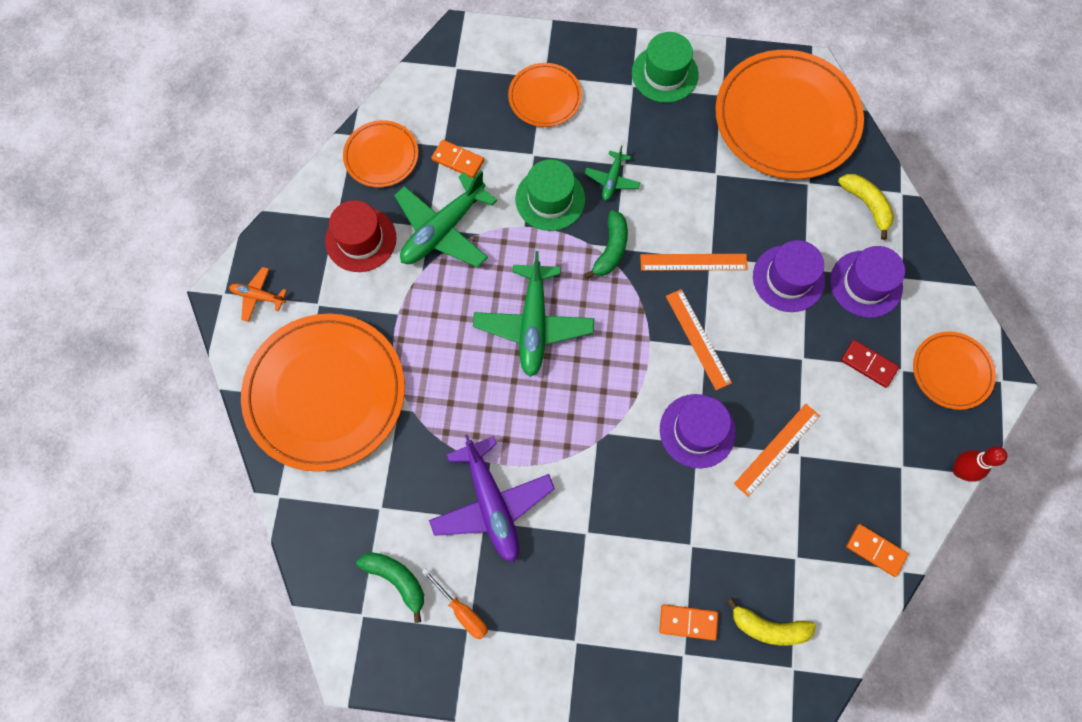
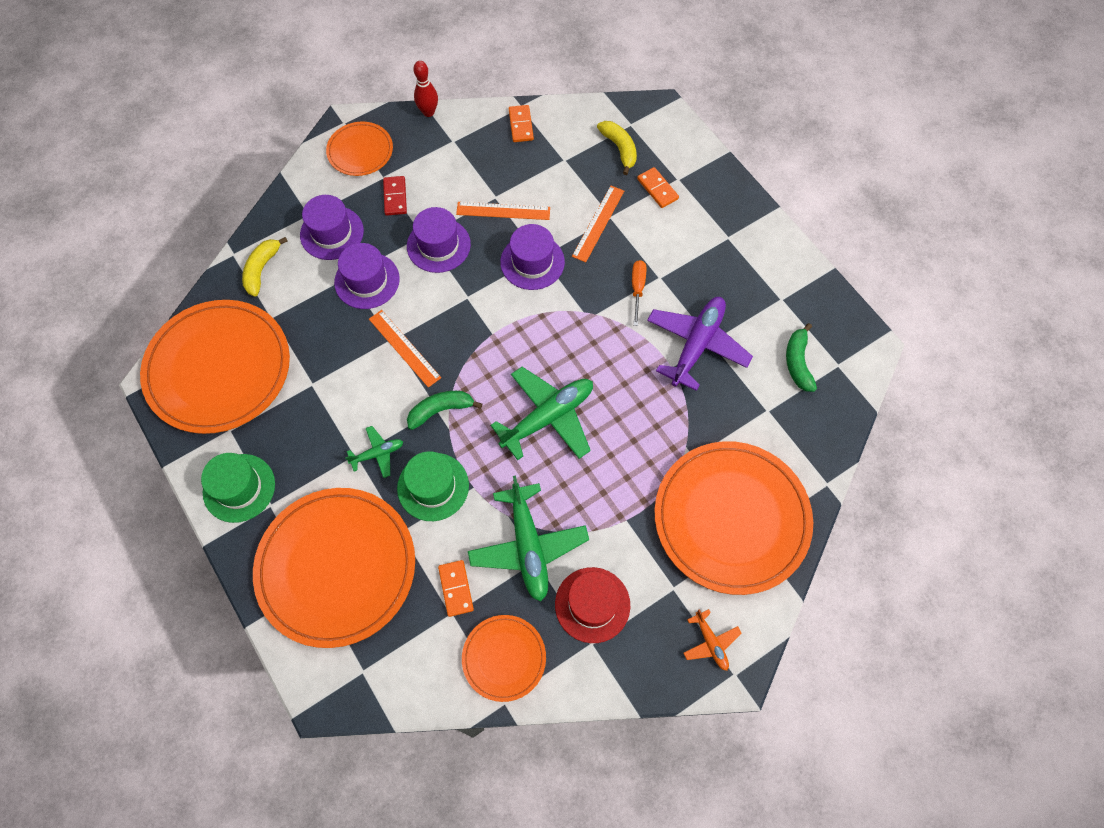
camera: 130 degrees left, 5 degrees down
green plane [394,170,497,267] -> green plane turned 75 degrees clockwise [468,476,589,601]
orange screwdriver [422,568,488,639] -> orange screwdriver moved to [632,260,646,326]
orange plate [508,63,582,127] -> orange plate [253,488,415,648], size x1.98
orange ruler [666,289,732,390] -> orange ruler moved to [572,186,624,262]
none -> purple hat [407,207,471,273]

